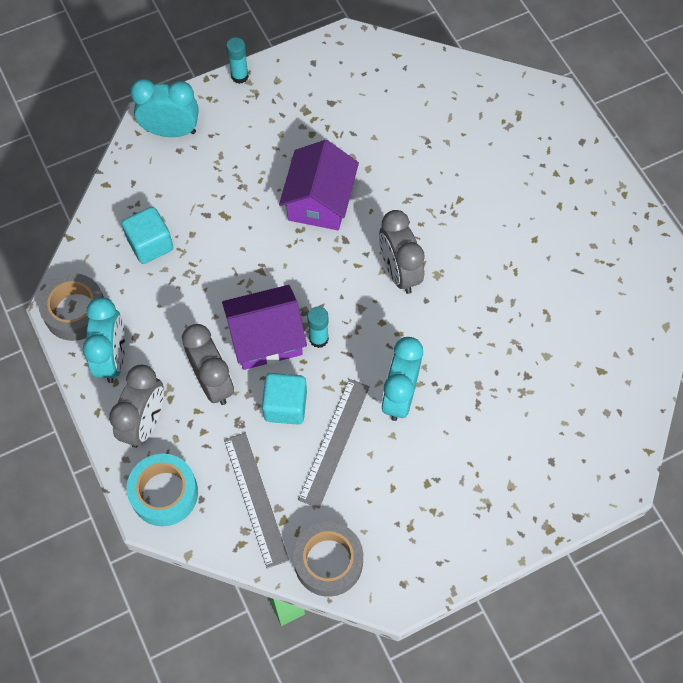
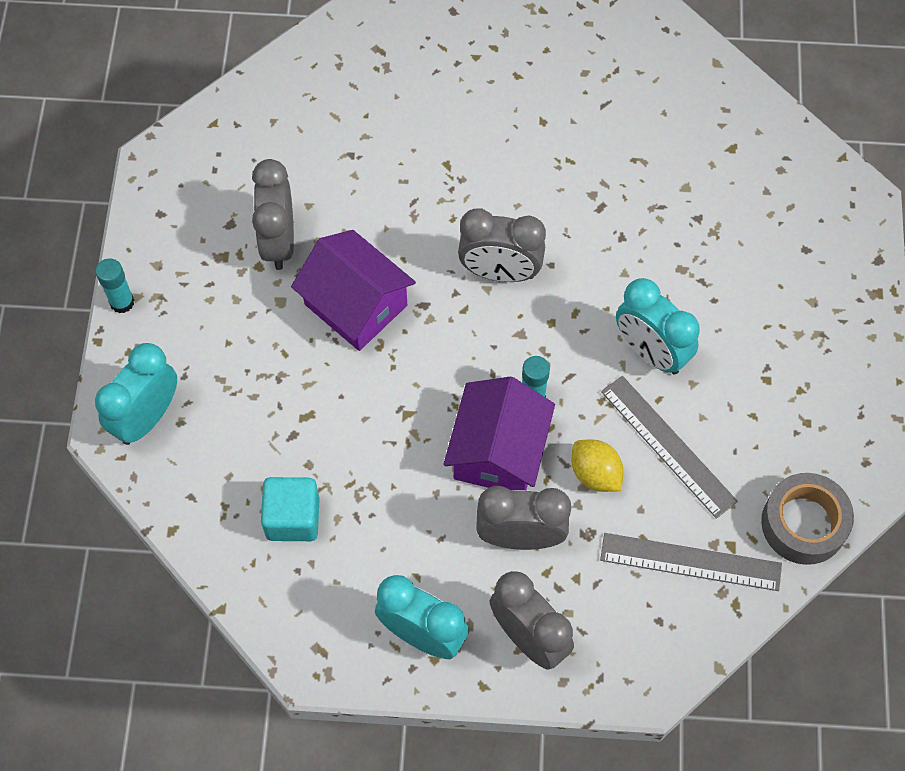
camera: 60 degrees left, 0 degrees up
grey tape [38,273,104,341] -> none
turquoise tape [127,453,198,526] -> none
turquoise cube [262,373,307,425] -> yellow lemon [572,440,623,492]
none -> grey clock [252,159,294,270]

